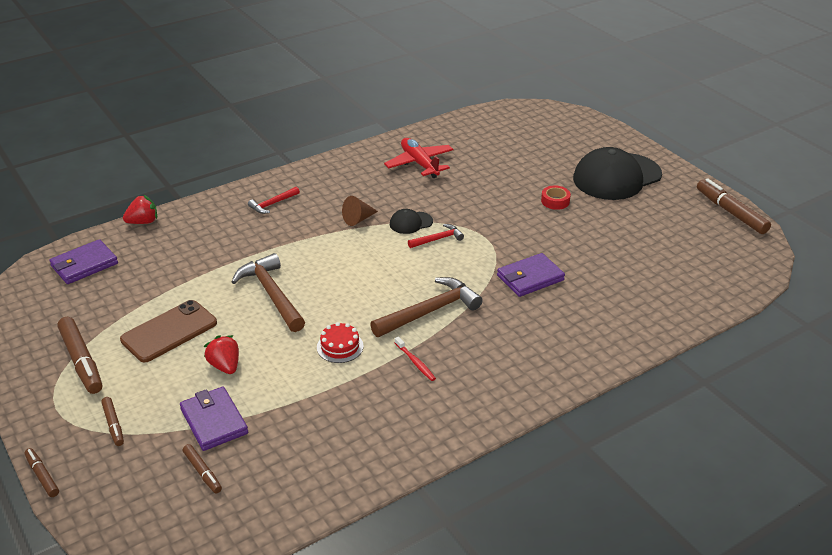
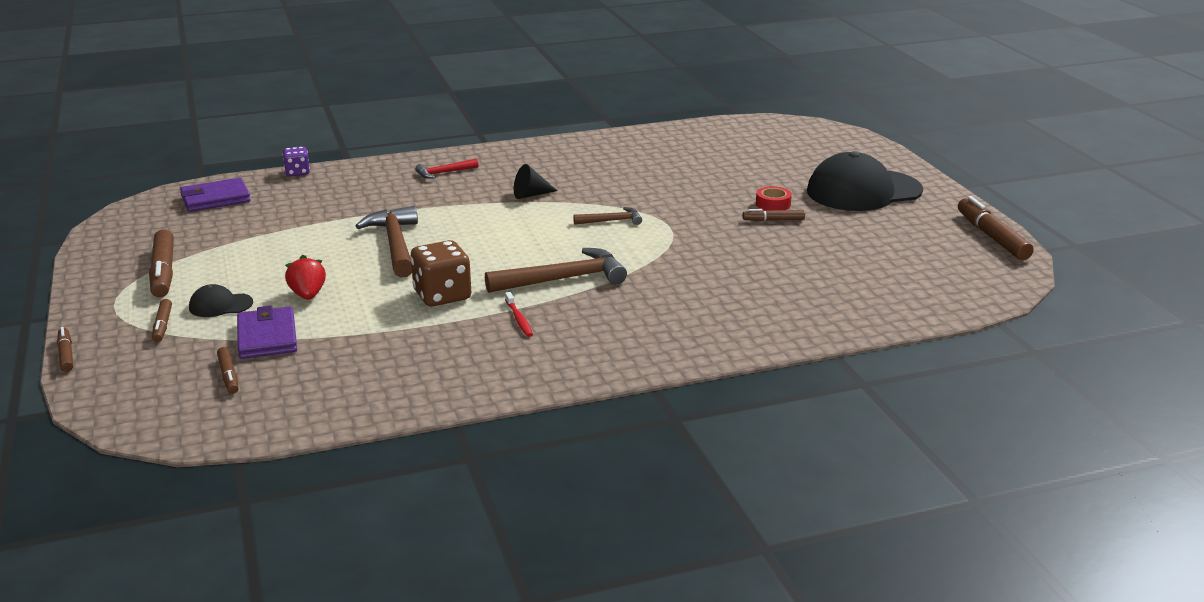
camera: 15 degrees right, 10 degrees down
brown phone [120,300,217,363] -> none
red strawberry [123,195,157,224] -> purple dice [283,146,310,176]
red cake [317,322,364,363] -> brown dice [411,240,471,306]
brown cone [342,196,378,226] -> black cone [514,164,558,199]
red plane [384,138,454,178] -> none
black cap [390,209,433,234] -> black cap moved to [189,284,253,317]
red hammer [408,224,464,248] -> brown hammer [573,207,642,225]
purple wallet [497,253,565,297] -> none
none -> brown marker [743,209,805,221]

